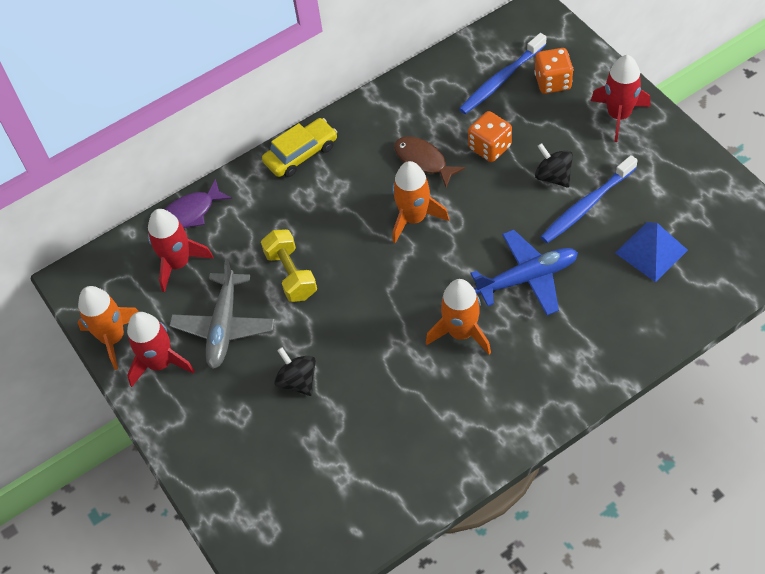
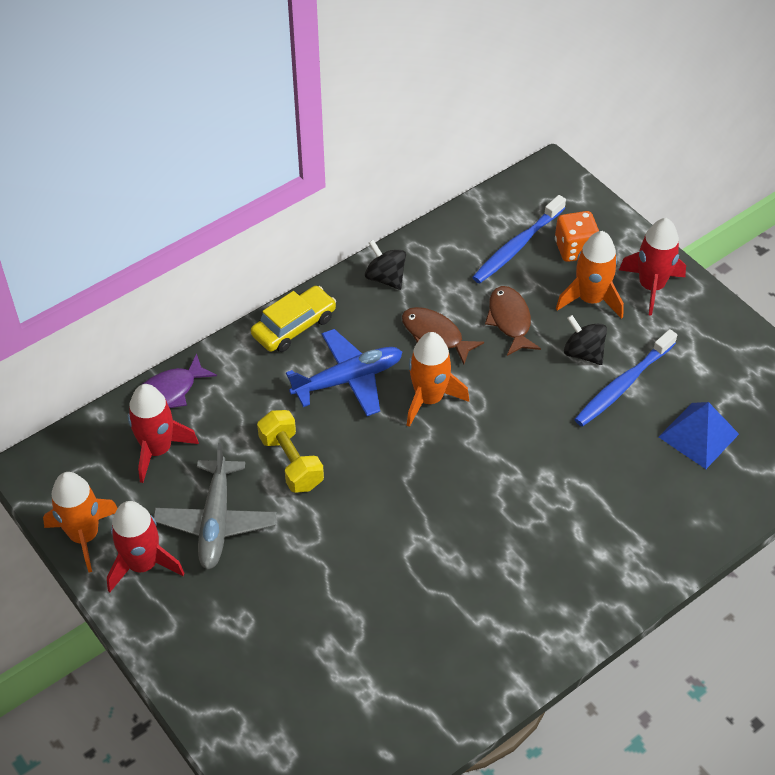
camera: 10 degrees left, 5 degrees down
black spinning top [274,347,316,396] -> black spinning top moved to [365,240,406,290]
orange rocket [426,279,491,355] -> orange rocket moved to [556,231,624,319]
orange dice [468,111,512,162] -> brown fish [485,286,541,356]
blue plane [470,230,578,315] -> blue plane moved to [286,329,402,416]

